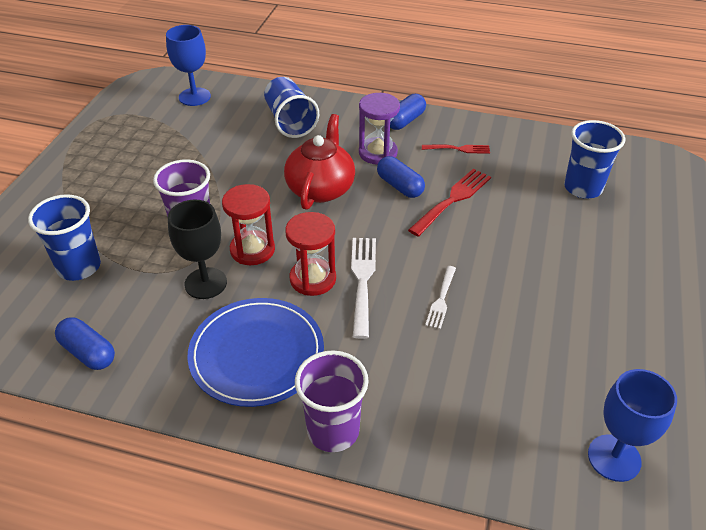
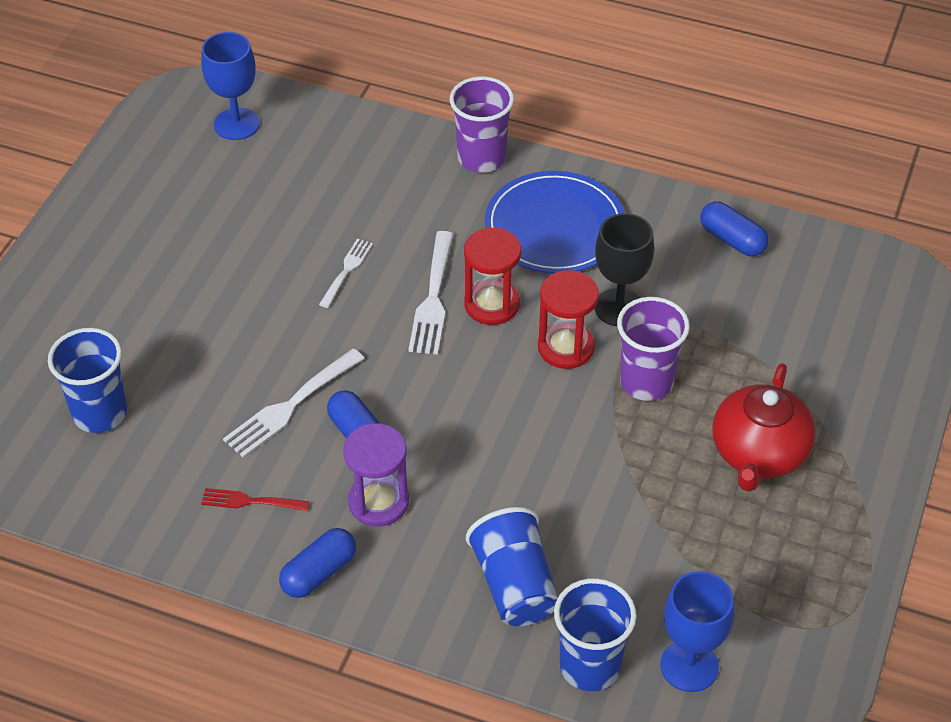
camera: 175 degrees left, 5 degrees up
blue cup [28,194,101,281] -> blue cup moved to [554,578,637,691]
red teapot [284,114,355,210] -> red teapot moved to [712,363,816,492]
red fork [408,169,491,237] -> white fork [223,348,365,458]

